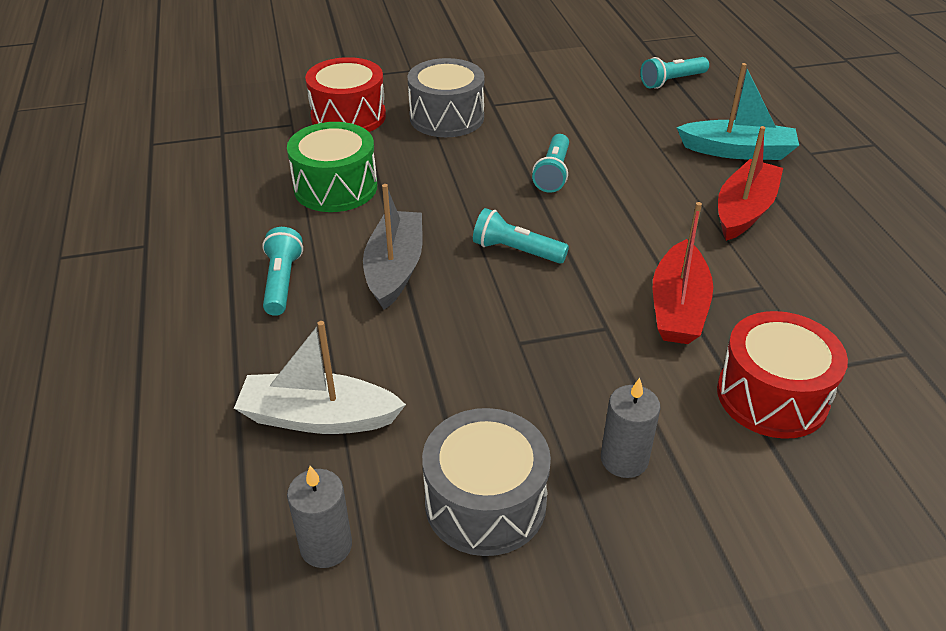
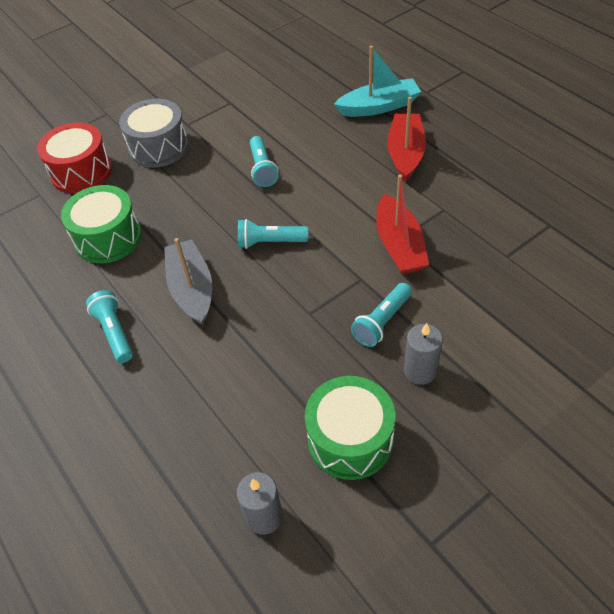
camera: 20 degrees left, 10 degrees up
white boat [234,321,406,434] -> none
grey drum [422,408,551,556] -> green drum [305,376,395,480]
turquoise flashlight [640,57,709,89] -> turquoise flashlight moved to [351,283,412,347]
red drum [717,311,848,439] -> none

